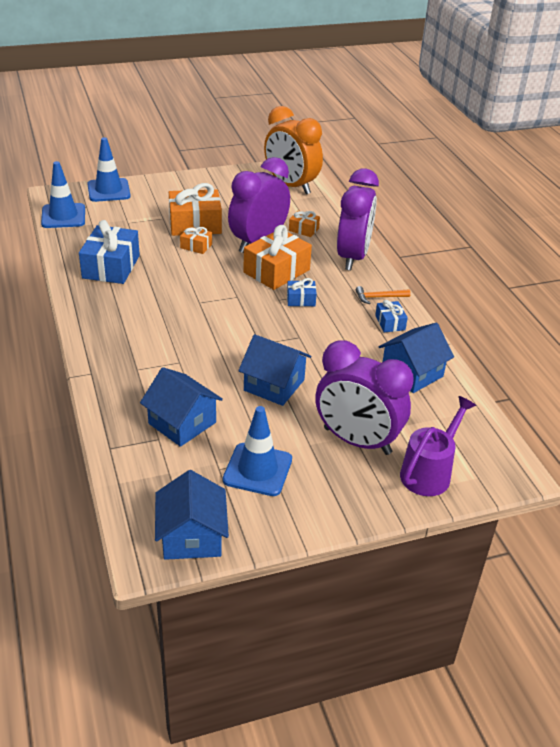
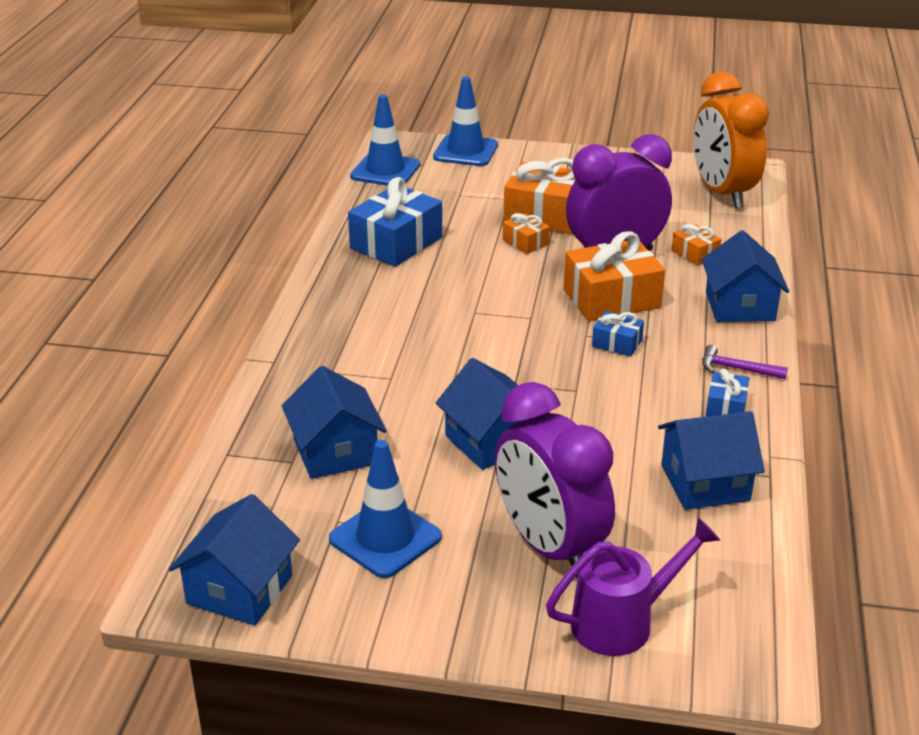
camera: 30 degrees right, 5 degrees down
purple clock [337,168,379,270] -> blue house [702,230,789,322]
orange hammer [356,286,411,304] -> purple hammer [702,345,788,379]

